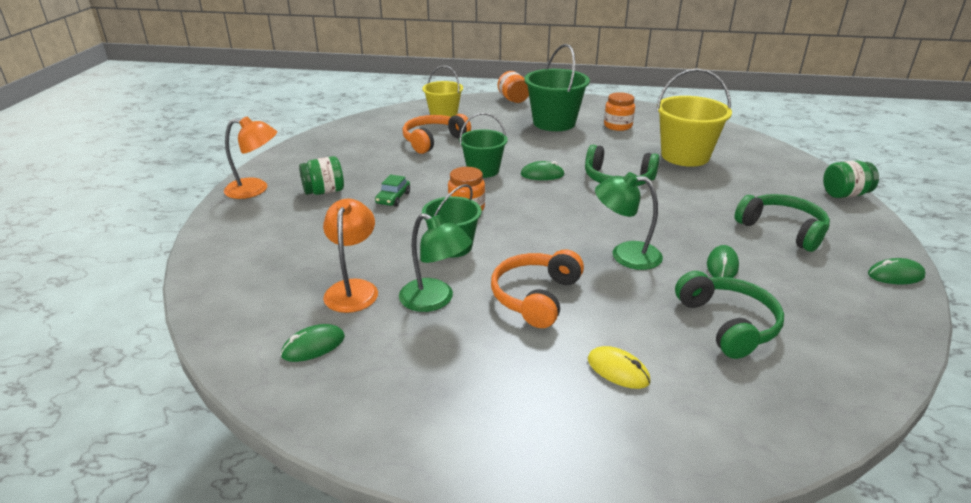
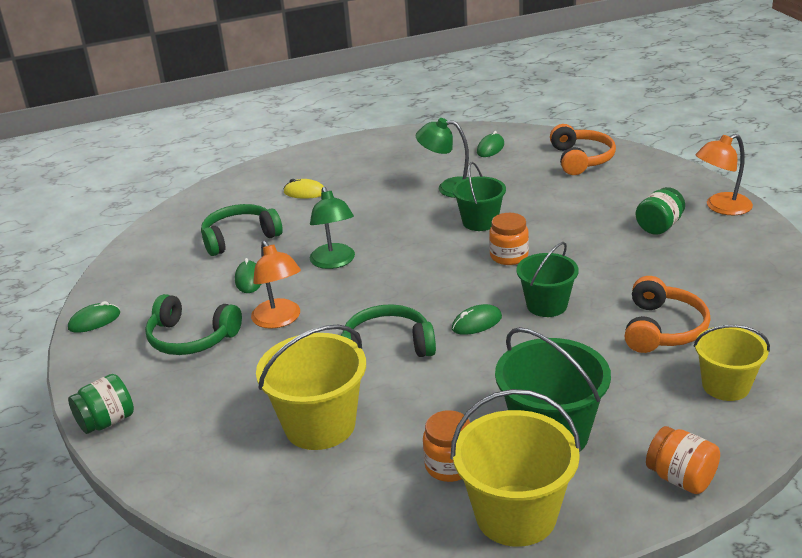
camera: 155 degrees right, 0 degrees up
orange lamp [323,198,378,313] -> orange lamp moved to [251,241,301,329]
green car [375,174,410,207] -> none
orange headphones [491,249,584,328] -> orange headphones moved to [550,124,616,175]
green lamp [595,172,663,270] -> green lamp turned 90 degrees clockwise [310,187,355,269]
green headphones [675,271,784,359] -> green headphones turned 105 degrees clockwise [201,204,282,256]
none -> yellow bucket [450,389,581,547]

